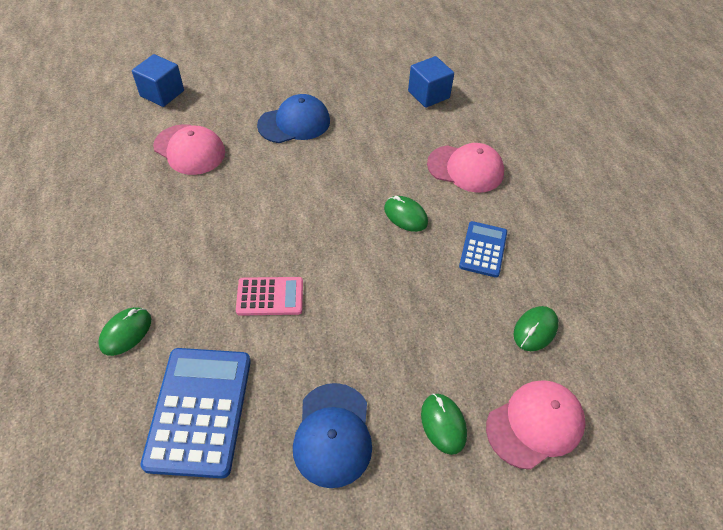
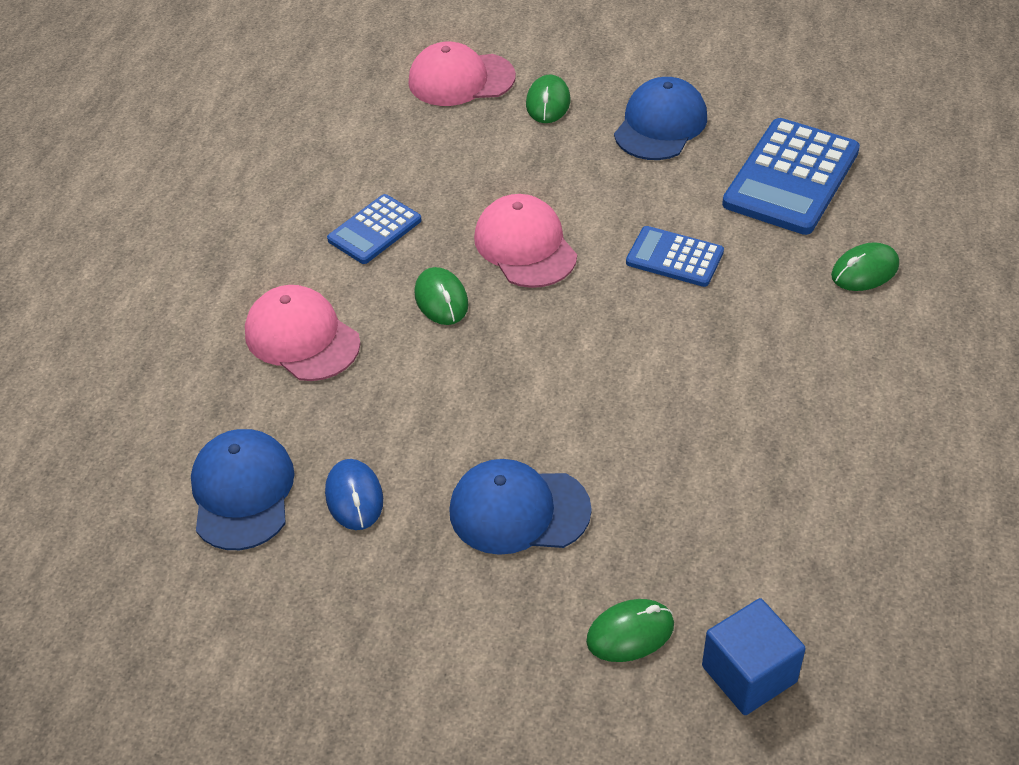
camera: 150 degrees left, 5 degrees down
pink cap [153,124,225,175] -> pink cap moved to [474,194,577,288]
pink calculator [236,277,303,316] -> blue calculator [626,226,724,287]
blue cube [408,56,454,108] -> blue cap [191,429,294,550]
green mouse [513,306,559,351] -> green mouse moved to [586,599,674,662]
none -> blue mouse [325,459,383,530]

